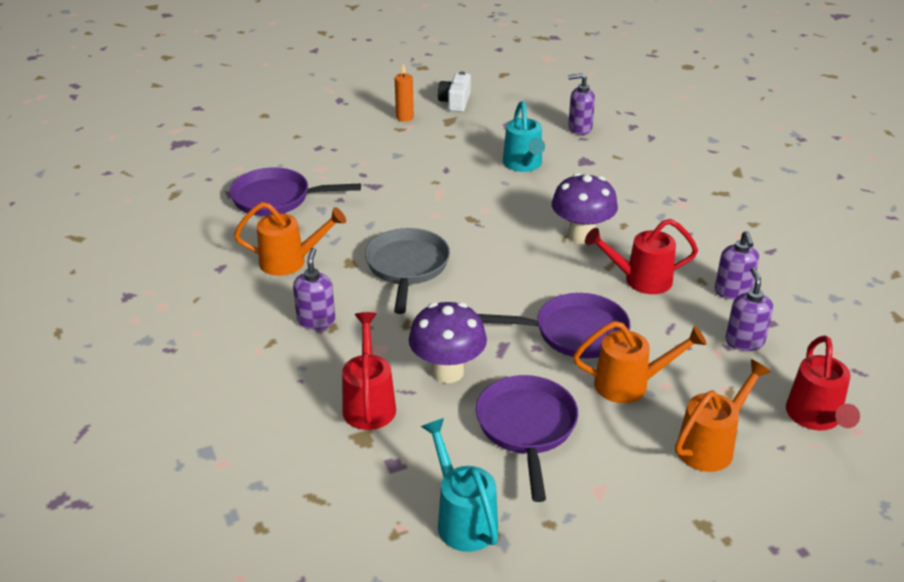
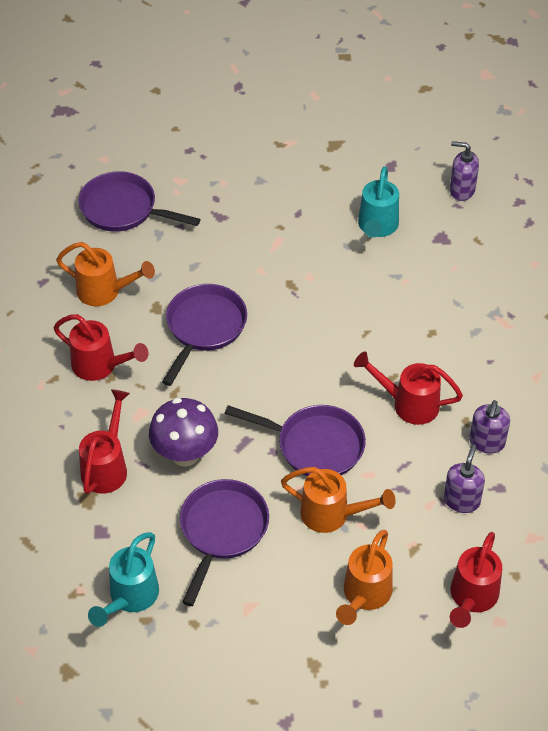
camera: 20 degrees right, 15 degrees up
purple soap dispenser [293,248,335,330] -> red watering can [53,314,149,381]
grey pan [365,228,450,314] -> purple pan [162,284,247,386]
orange candle [395,64,414,122] -> none
turquoise watering can [421,418,498,552] -> turquoise watering can turned 150 degrees counterclockwise [88,532,159,627]
white camera [438,71,471,112] -> none
purple mushroom [552,173,618,244] -> none
orange watering can [675,359,771,472] -> orange watering can turned 135 degrees clockwise [336,530,393,625]

